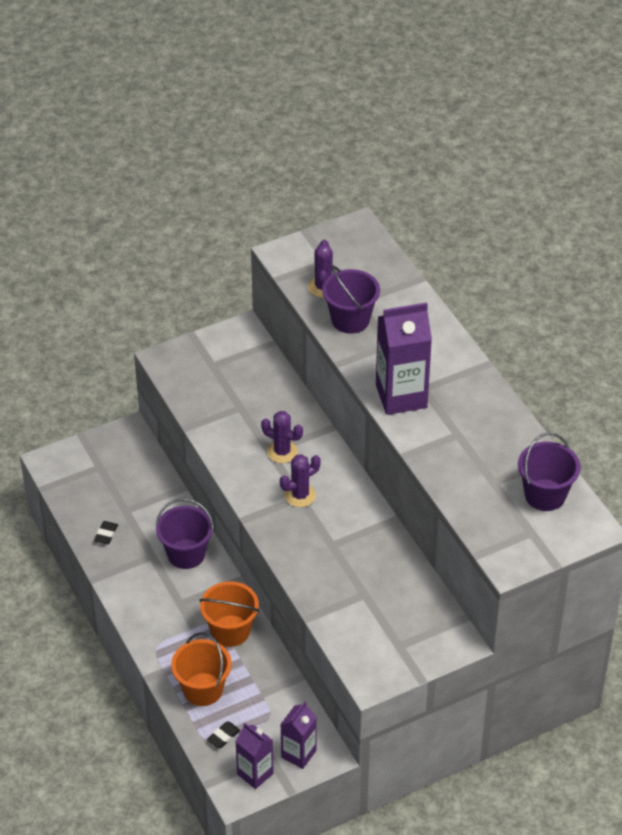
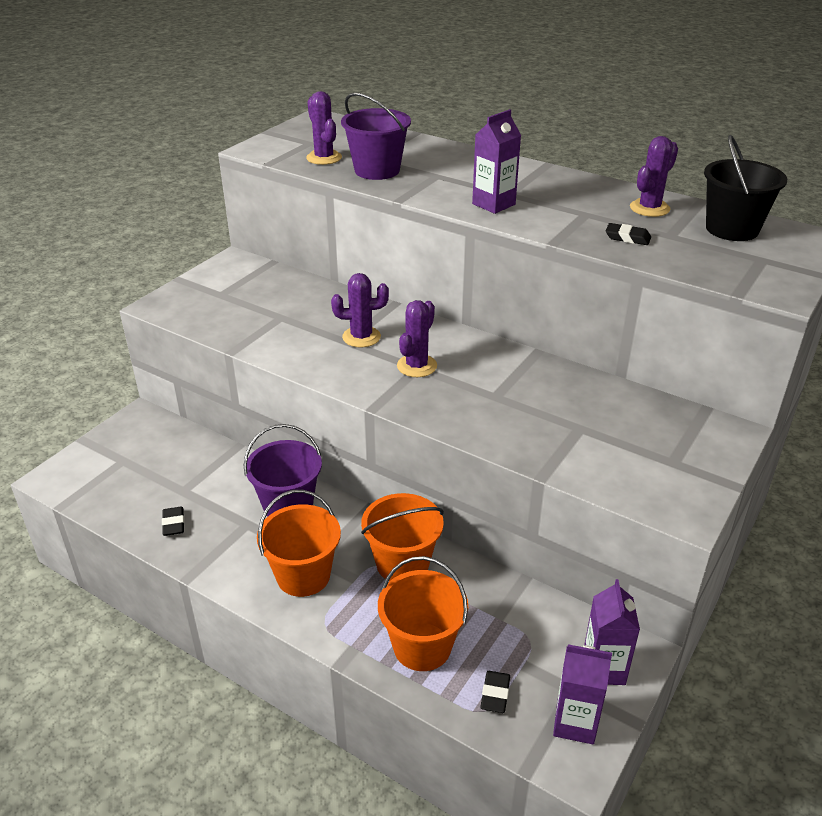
camera: 30 degrees left, 10 degrees down
purple carton [376,302,432,415] -> purple carton [472,109,521,214], size x0.59
purple bucket [518,432,580,511] -> black bucket [704,135,787,241]
none -> orange bucket [257,490,341,597]
none -> black eraser [605,223,651,245]
none -> purple cactus [630,136,678,217]

